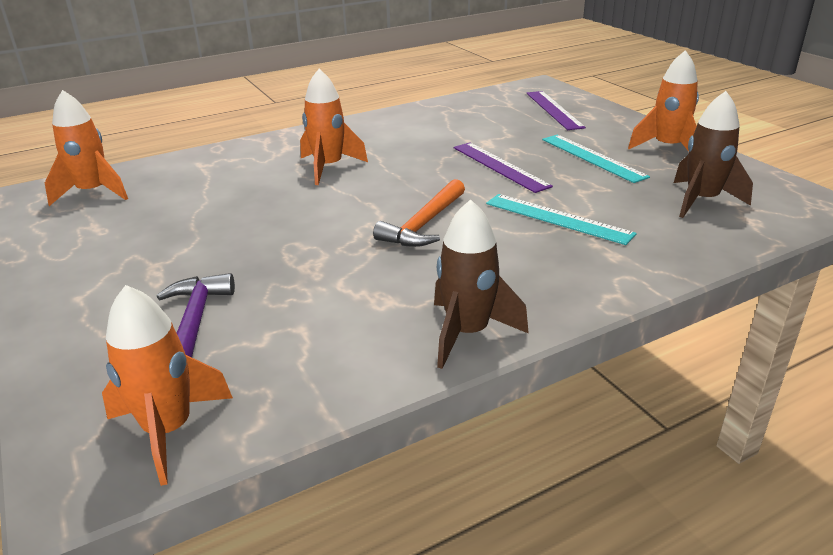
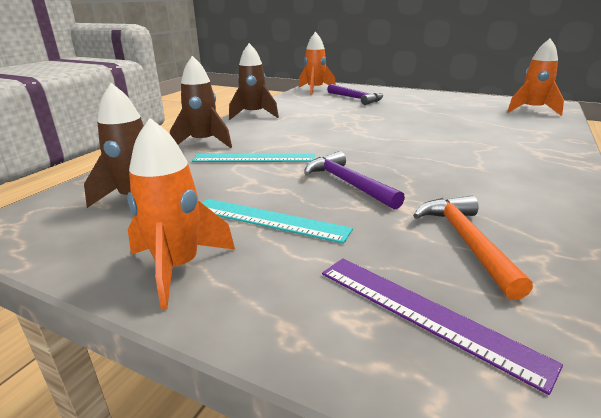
camera: 145 degrees right, 5 degrees down
orange rocket [300,69,368,185] -> none
orange hammer [373,179,465,247] -> orange hammer moved to [413,196,533,300]
purple ruler [453,142,553,193] -> purple hammer [304,151,405,210]
none -> brown rocket [170,56,232,148]

